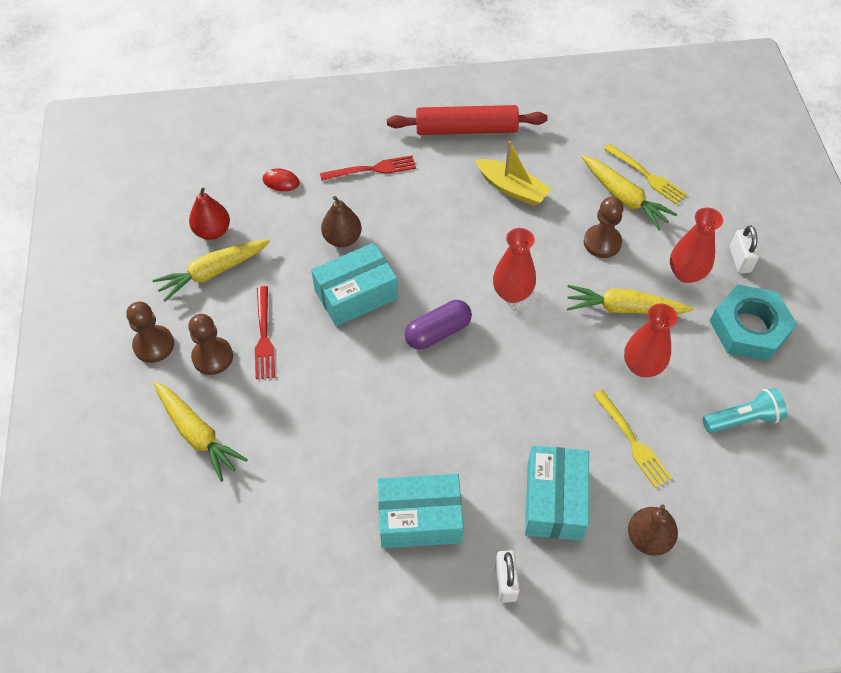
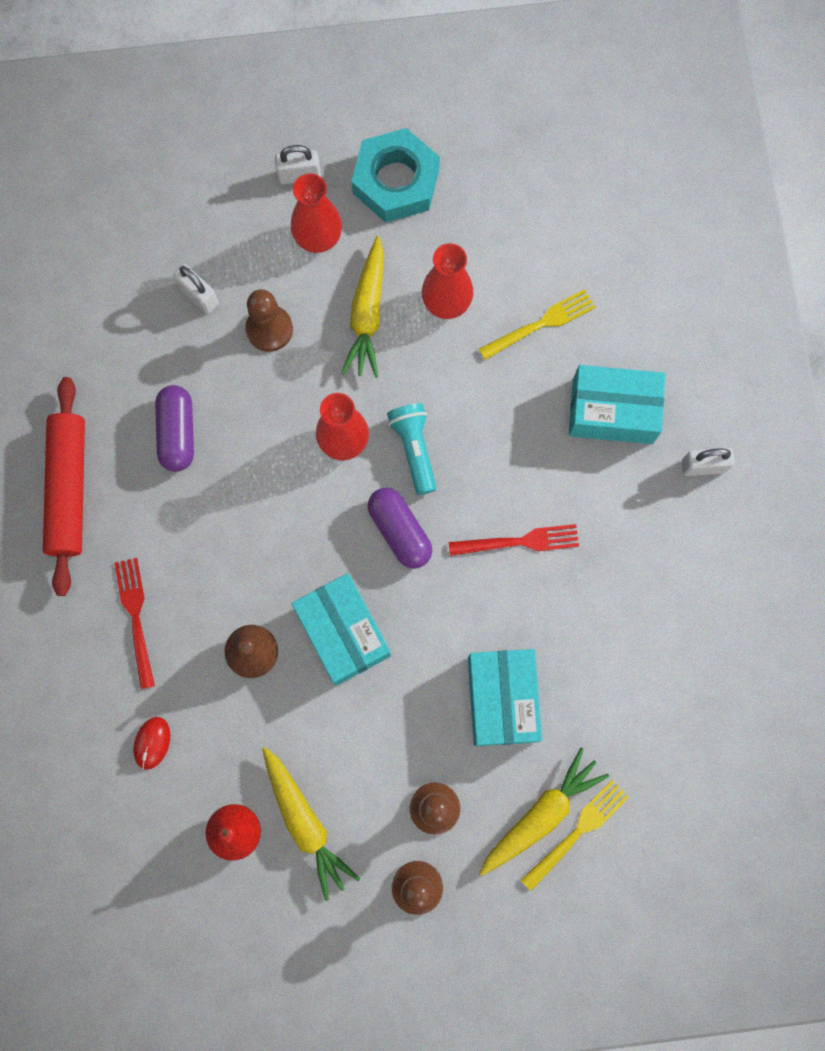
camera: 90 degrees left, 20 degrees up
red fork [255,286,275,379] -> red fork moved to [449,524,579,556]
turquoise box [378,474,464,548] -> turquoise box moved to [468,649,542,746]
yellow boat [476,141,552,206] -> purple capsule [155,385,194,472]
yellow carrot [582,155,678,230] -> white padlock [174,264,219,314]
yellow fork [604,144,687,204] -> yellow fork moved to [521,780,629,891]
brown pear [628,505,678,556] -> none
turquoise flashlight [703,388,787,433] -> turquoise flashlight moved to [387,403,436,495]

